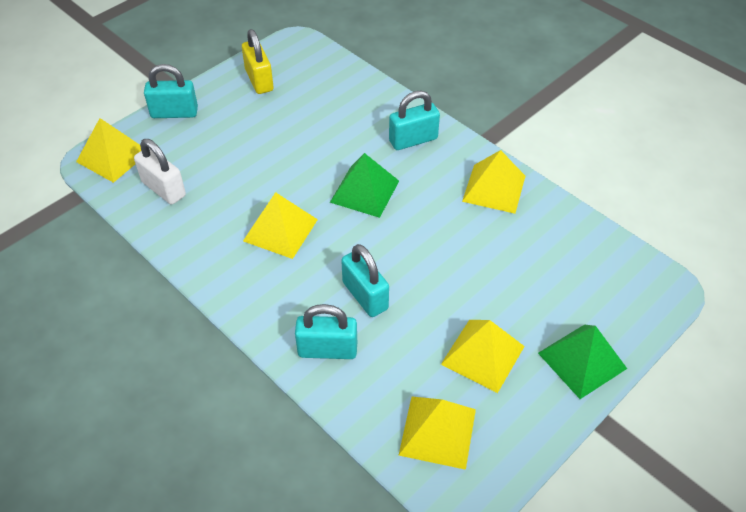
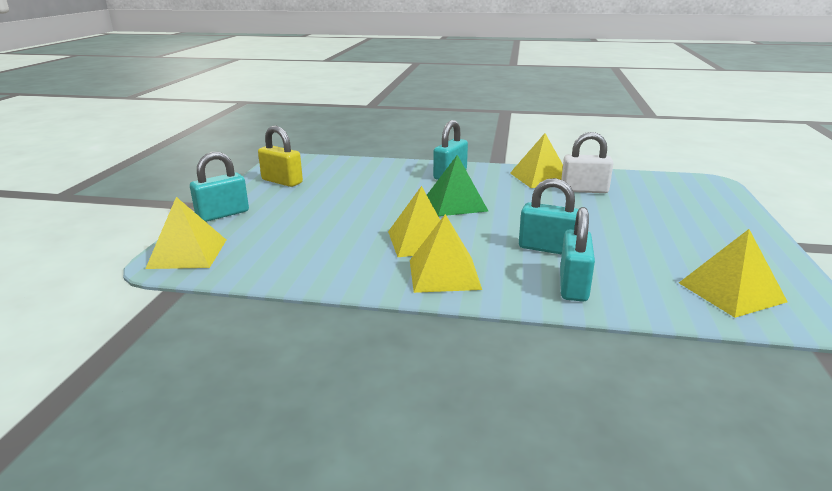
camera: 35 degrees left, 25 degrees down
white padlock [134,139,186,204] -> white padlock moved to [561,132,613,193]
turquoise padlock [295,304,357,359] -> turquoise padlock turned 45 degrees counterclockwise [560,207,595,302]
yellow pyramid [441,320,525,393] -> yellow pyramid moved to [410,214,482,293]
green pyramid [538,325,627,399] -> none

